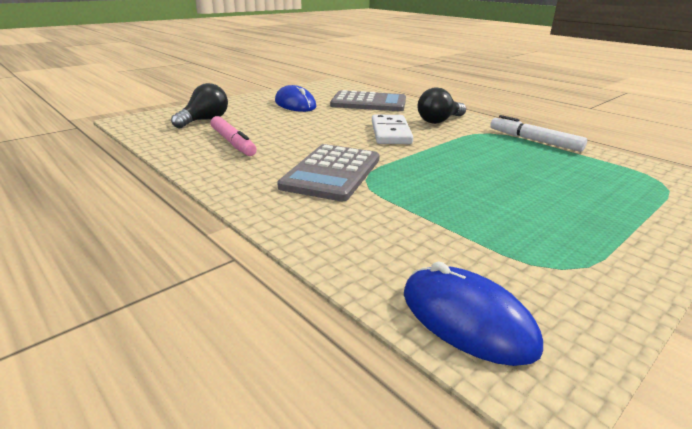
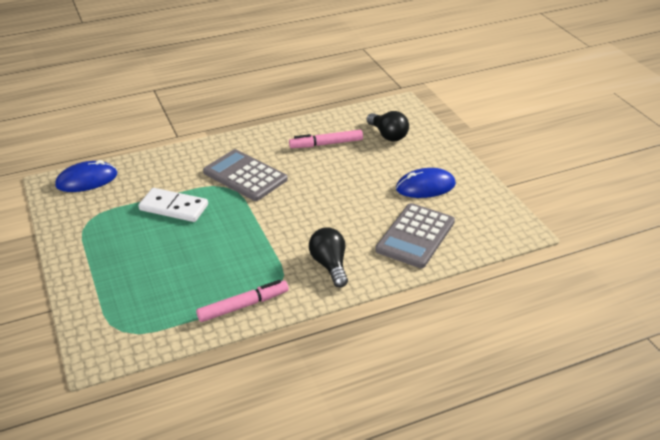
camera: 110 degrees right, 10 degrees up
white domino [372,115,413,144] -> white domino moved to [138,188,208,222]
white marker [490,115,587,152] -> pink marker [196,280,289,322]

